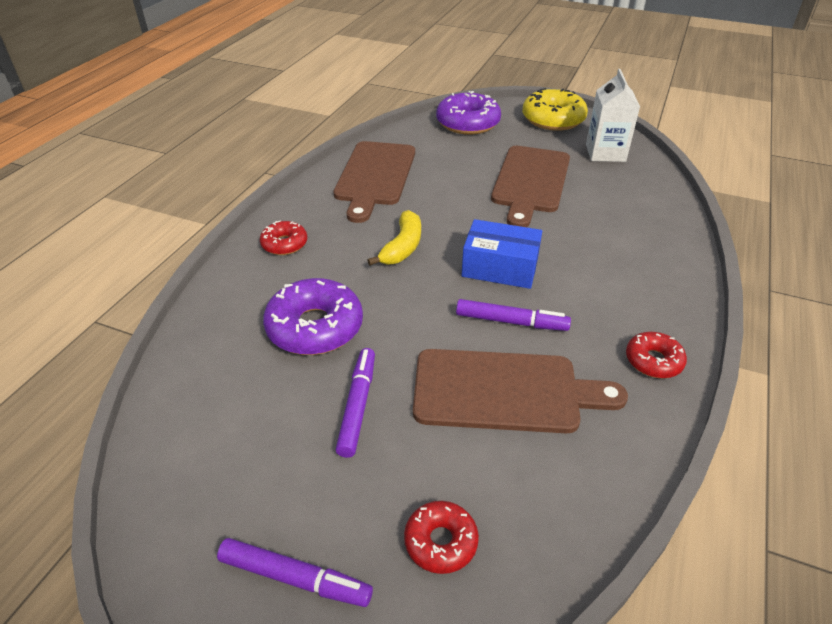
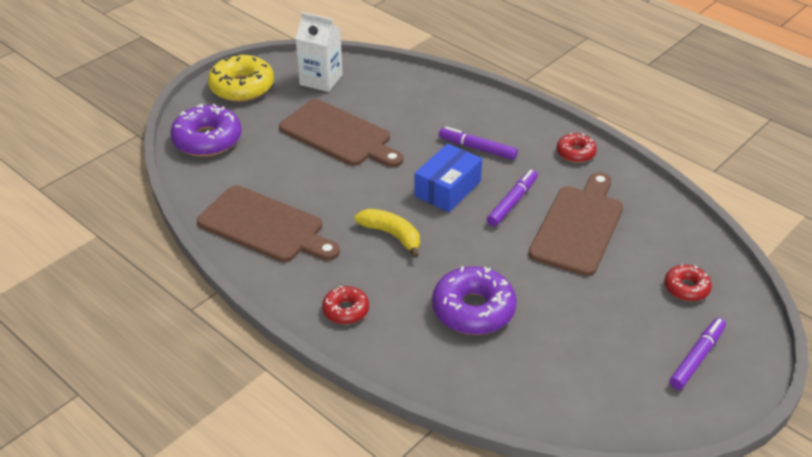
camera: 70 degrees left, 0 degrees up
purple marker [336,348,375,458] -> purple marker moved to [439,126,518,160]

